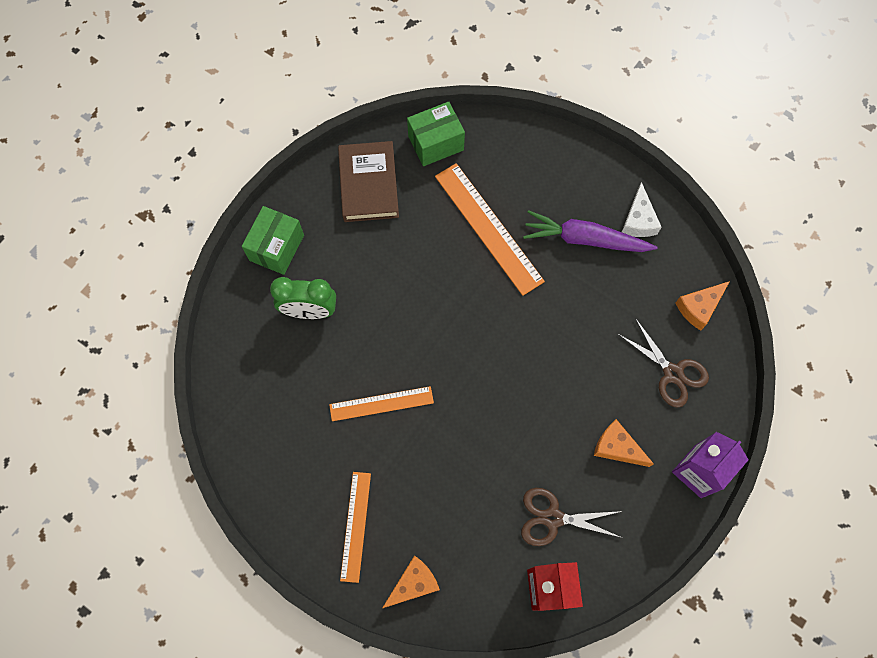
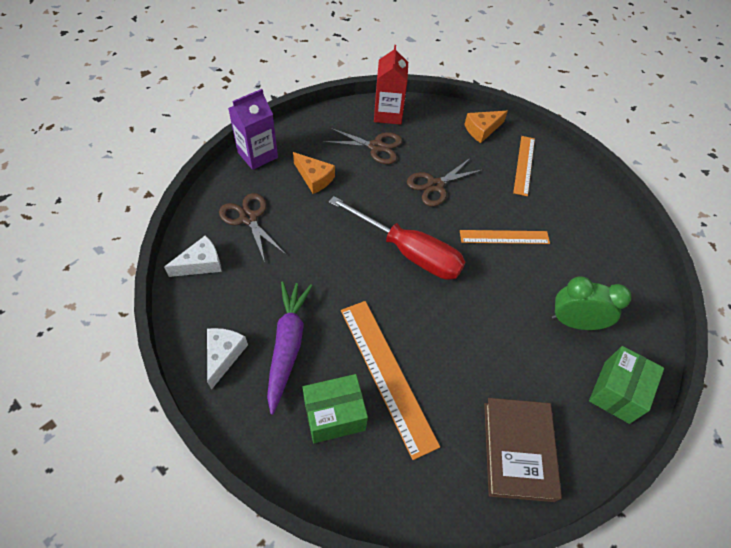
camera: 175 degrees left, 15 degrees down
green box [407,102,465,166] -> green box moved to [302,374,368,443]
purple carrot [523,210,658,252] -> purple carrot turned 105 degrees counterclockwise [267,282,313,415]
orange cheese [676,281,730,330] -> white cheese [164,235,222,277]
none -> red screwdriver [328,196,465,280]
none -> brown scissors [407,158,484,207]

